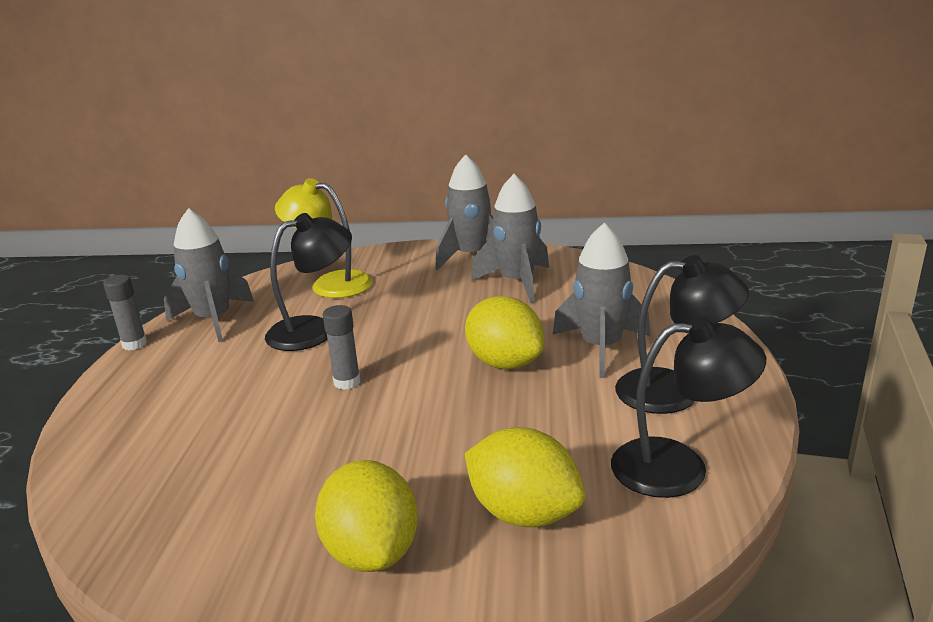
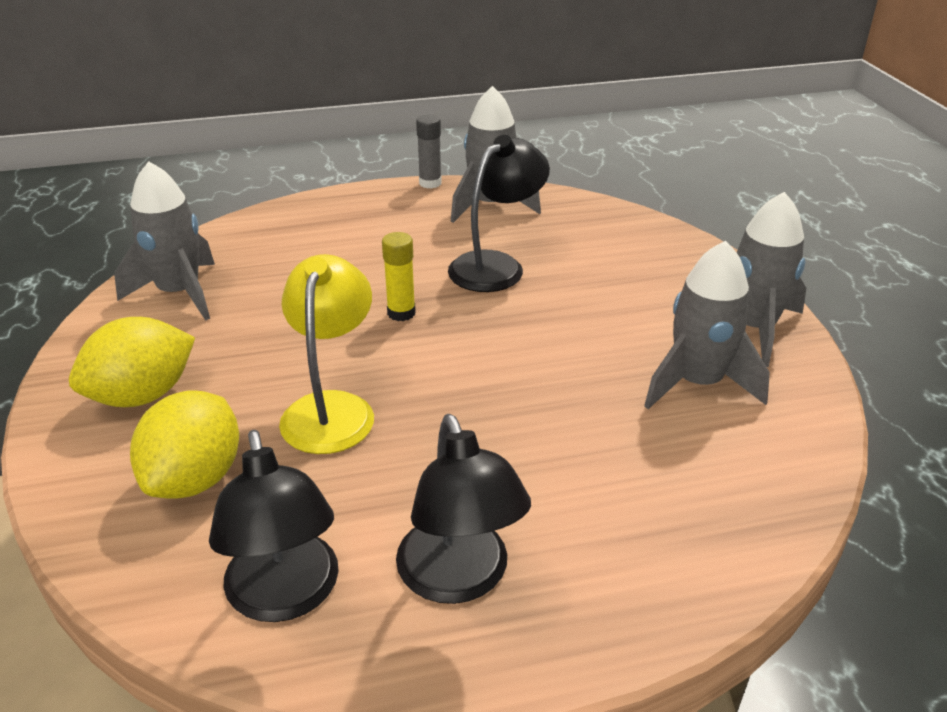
camera: 70 degrees right, 10 degrees up
black lamp [265,213,352,351] -> black lamp turned 90 degrees counterclockwise [448,135,550,292]
yellow lamp [275,178,373,298] -> yellow lamp moved to [279,254,374,454]
grey glue stick [323,305,360,390] -> yellow glue stick [382,232,416,321]
yellow lemon [465,296,544,369] -> none
grey rocket [553,222,650,378] -> grey rocket moved to [114,161,215,321]

